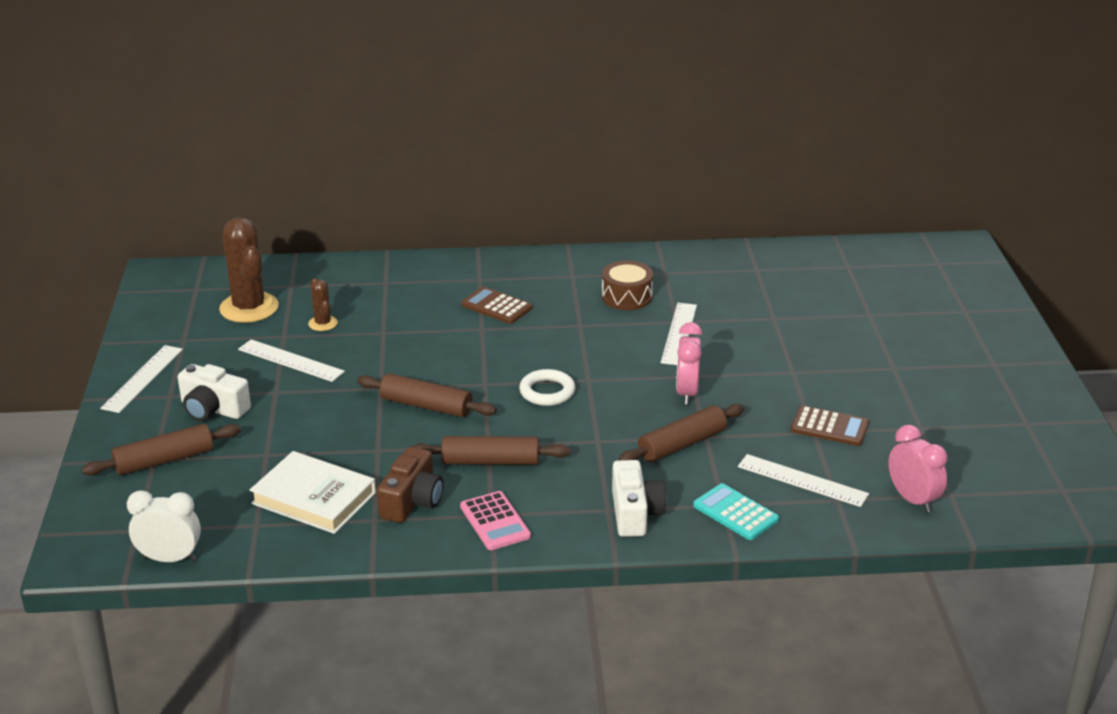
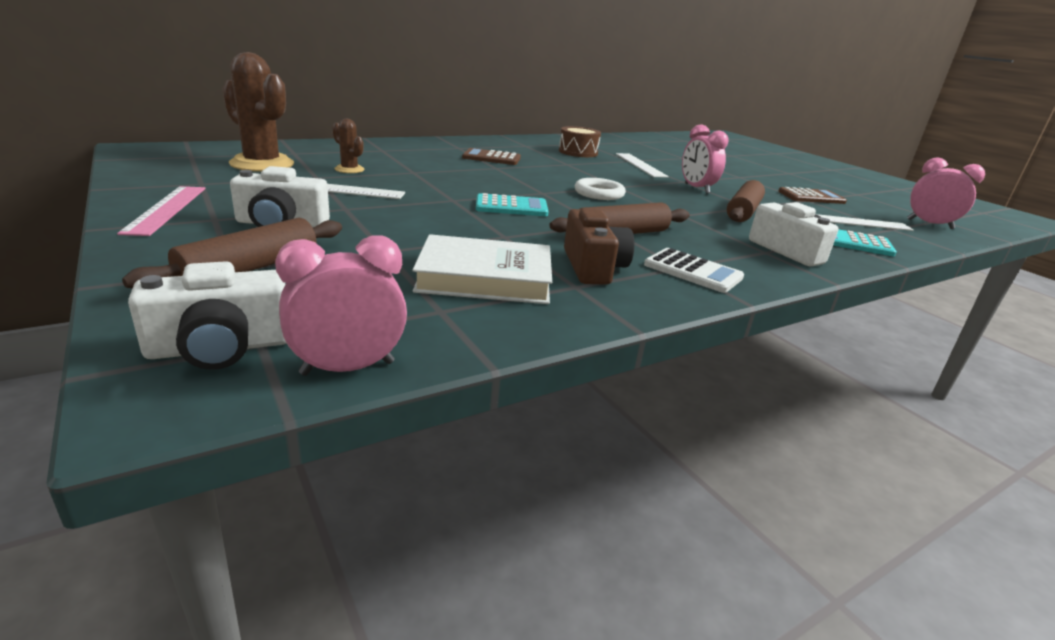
camera: 30 degrees left, 5 degrees down
white ruler [100,345,183,413] -> pink ruler [117,186,206,236]
white clock [127,490,201,562] -> pink clock [275,235,407,376]
brown rolling pin [357,373,497,417] -> turquoise calculator [476,193,548,216]
pink calculator [460,491,531,550] -> white calculator [644,248,744,293]
none -> white camera [128,261,287,370]

